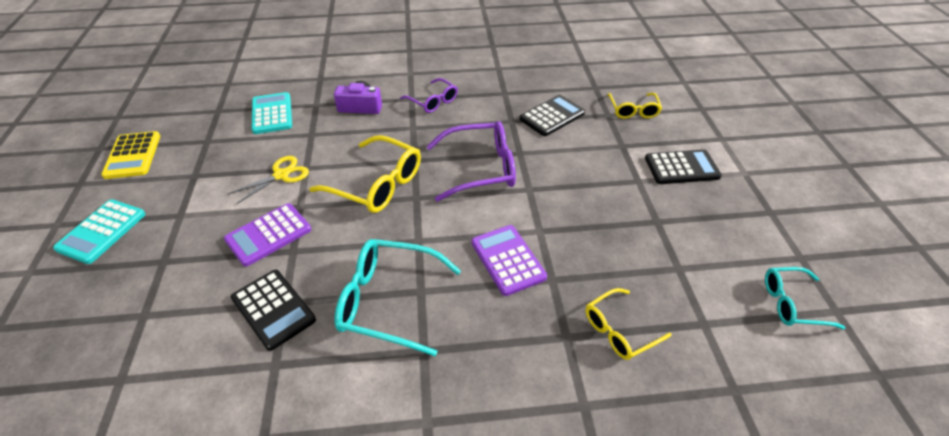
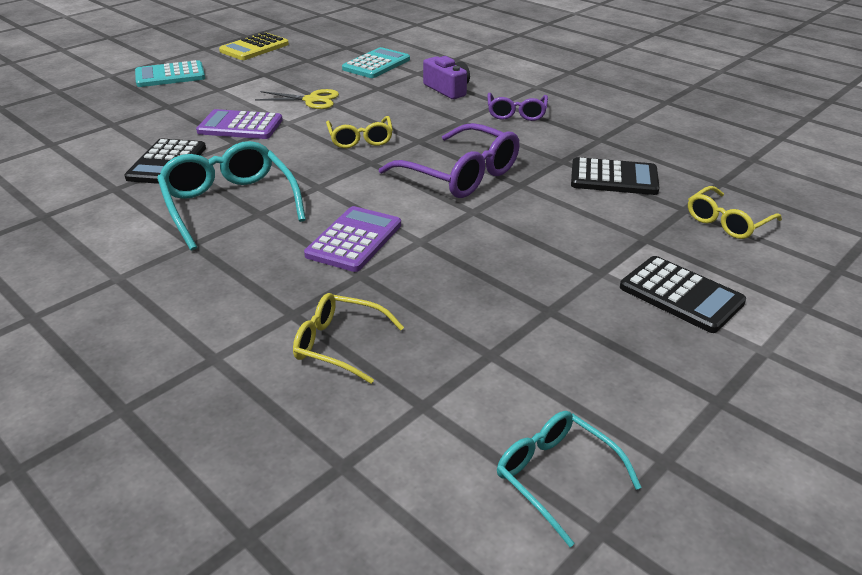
camera: 50 degrees right, 10 degrees down
yellow glasses [309,135,421,213] -> yellow glasses [326,116,393,148], size x0.60

